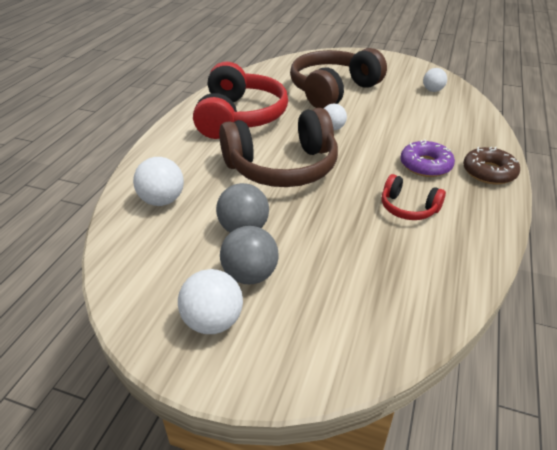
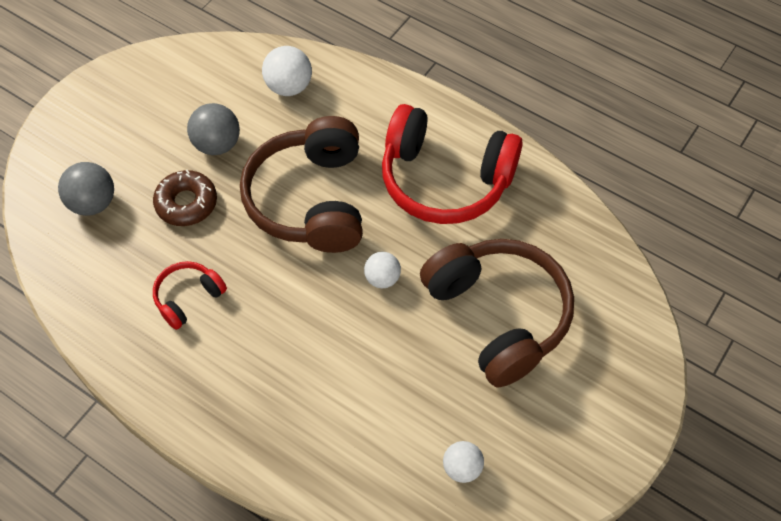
camera: 105 degrees right, 20 degrees up
white ball [178,269,243,334] -> none
grey ball [220,226,279,284] -> grey ball moved to [58,162,114,216]
purple donut [400,139,455,177] -> none
brown donut [463,147,520,184] -> brown donut moved to [153,170,217,226]

